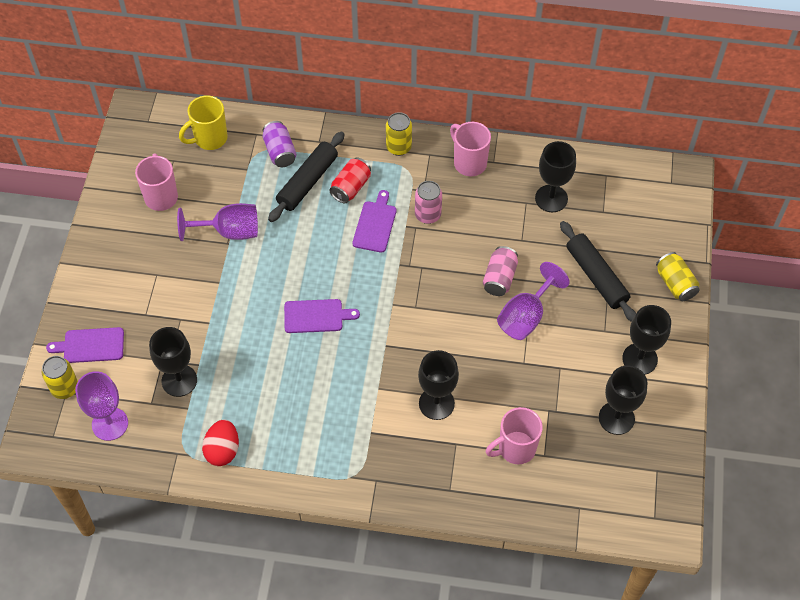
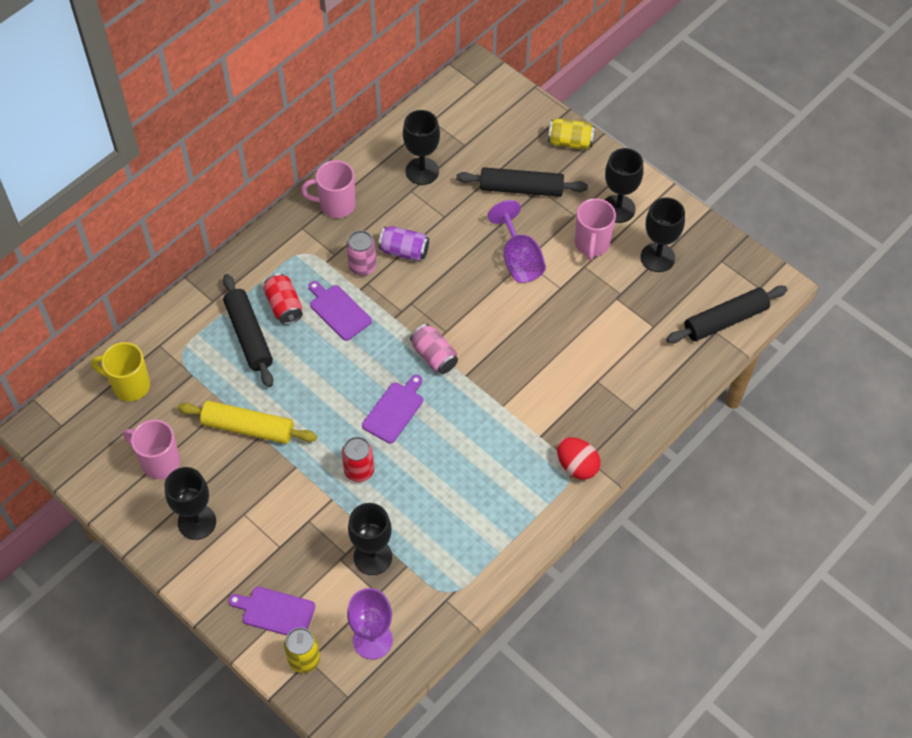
camera: 55 degrees left, 0 degrees up
purple cutting board [46,327,124,363] -> purple cutting board turned 75 degrees clockwise [228,587,315,636]
purple goblet [177,203,258,241] -> yellow rolling pin [178,401,317,444]
yellow mug [179,95,228,150] -> yellow mug turned 105 degrees clockwise [91,342,150,401]
red egg [202,419,239,466] -> red egg moved to [557,437,601,480]
purple can [263,121,296,167] -> purple can moved to [378,226,429,261]
yellow can [386,112,412,156] -> none
black goblet [418,350,459,420] -> black goblet moved to [164,467,216,540]
pink can [483,246,518,296] -> pink can moved to [410,324,458,374]
pink mug [486,407,543,464] -> pink mug moved to [575,198,616,261]
none -> red can [342,437,374,482]
none -> black rolling pin [666,286,787,343]

